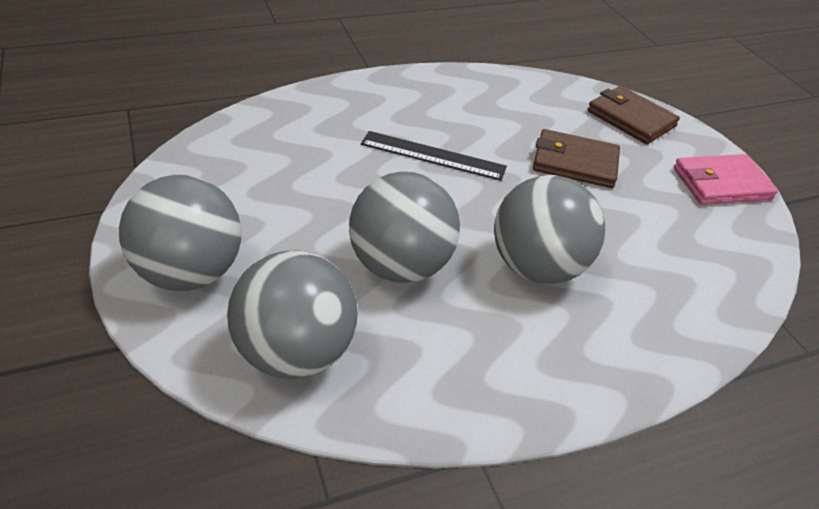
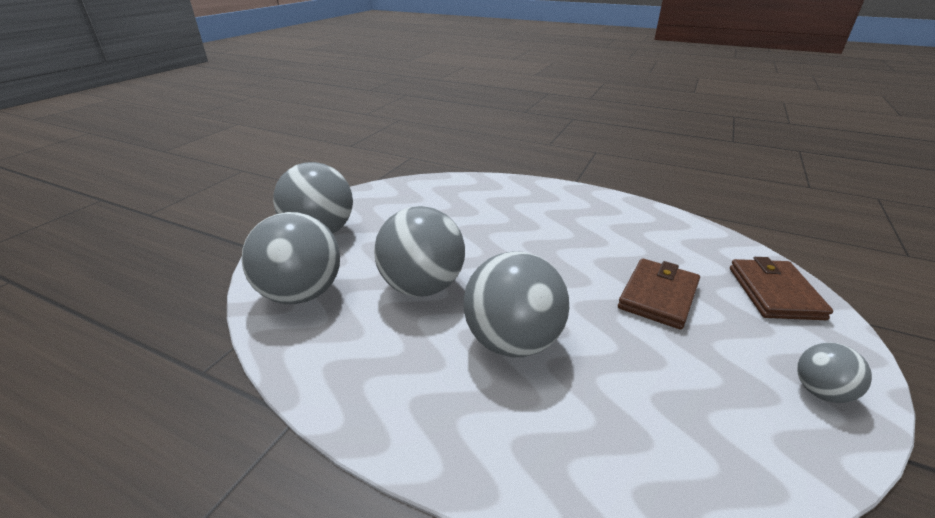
camera: 50 degrees right, 10 degrees down
black ruler [361,131,507,181] -> none
brown wallet [533,129,620,188] -> brown wallet turned 60 degrees clockwise [618,258,700,330]
pink wallet [673,154,778,205] -> grey ball [797,343,872,403]

